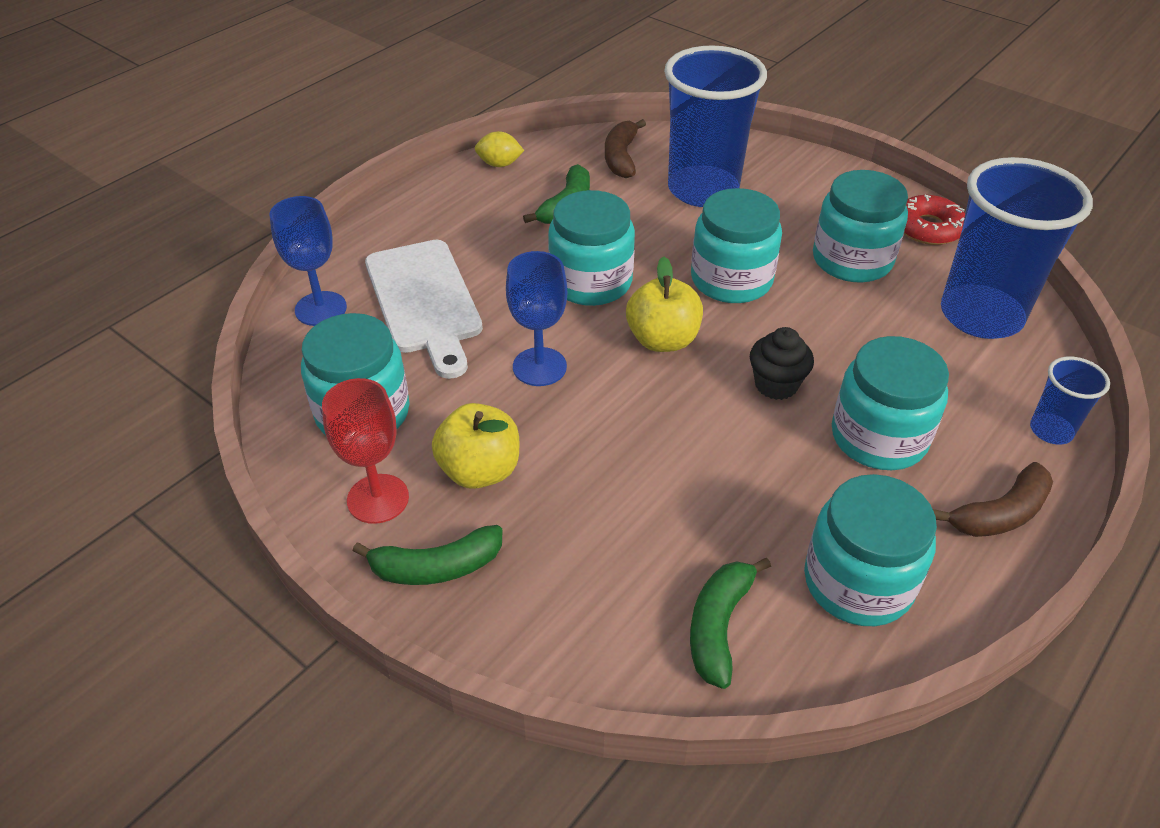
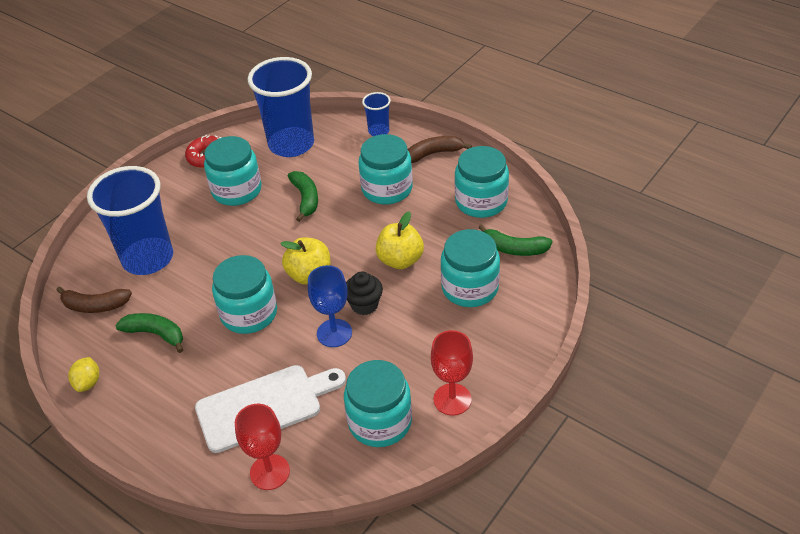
camera: 90 degrees left, 0 degrees up
blue goblet [270,196,347,326] -> red goblet [235,404,290,490]
green banana [353,525,502,585] -> green banana moved to [288,171,318,222]
yellow apple [432,403,519,489] -> yellow apple moved to [376,212,424,269]
turquoise jar [691,188,782,303] -> turquoise jar moved to [441,229,500,307]
black cupcake [750,327,814,400] -> black cupcake moved to [346,271,383,315]
brown banana [933,462,1053,537] -> brown banana turned 75 degrees counterclockwise [407,136,472,163]

